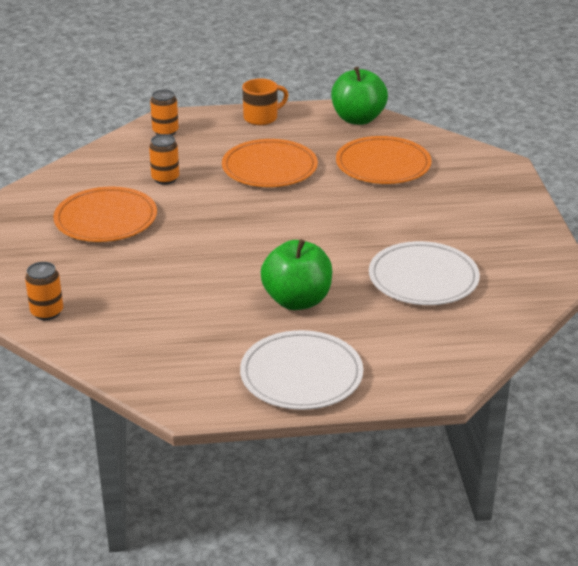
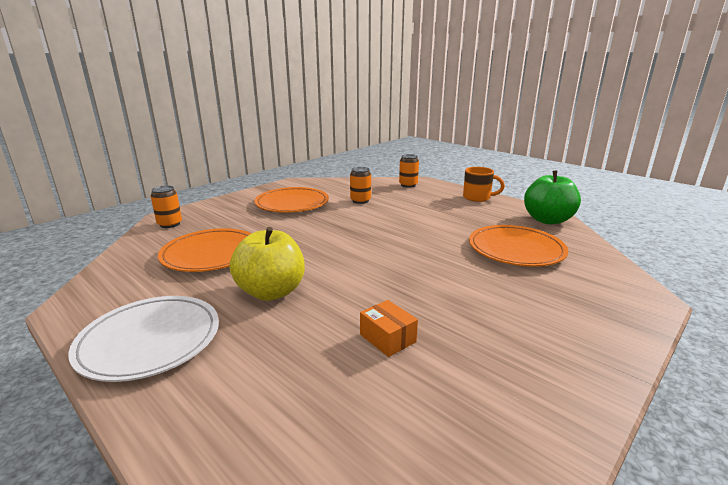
camera: 50 degrees right, 10 degrees down
orange plate [222,139,318,187] -> orange plate moved to [158,228,251,272]
green apple [261,239,332,310] -> yellow apple [229,227,305,301]
white plate [369,241,480,305] -> orange box [360,300,418,357]

